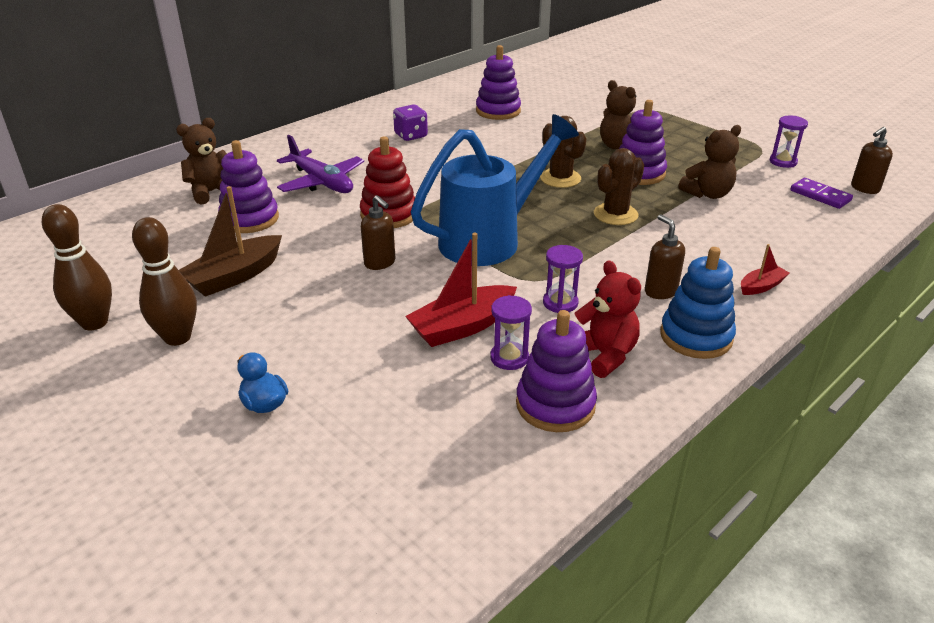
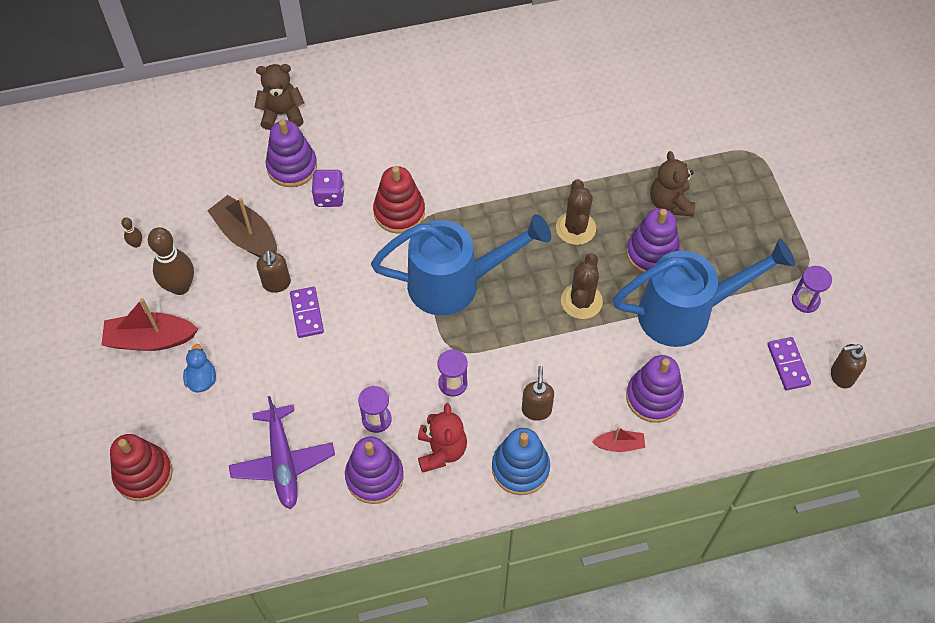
camera: 30 degrees right, 25 degrees up
brown bowling pin [42,204,112,331] -> brown bowling pin [121,217,142,248], size x0.45
brown boat [179,186,282,297] -> brown boat turned 60 degrees clockwise [207,195,277,257]
purple plane [277,135,364,193] -> purple plane moved to [229,396,335,509]
brown soap dispenser [361,195,395,270] -> brown soap dispenser moved to [257,250,291,293]
purple dice [393,105,428,141] -> purple dice moved to [312,170,345,207]
red boat [405,233,517,347] -> red boat moved to [102,298,198,351]
purple stacking toy [476,45,521,120] -> purple stacking toy moved to [626,355,684,423]
brown cactus [594,148,644,225] -> brown cactus turned 60 degrees counterclockwise [561,253,603,319]
brown teddy bear [678,125,741,199] -> blue watering can [613,239,795,347]
none -> red stacking toy [110,434,173,501]
none -> purple domino [290,287,324,338]

